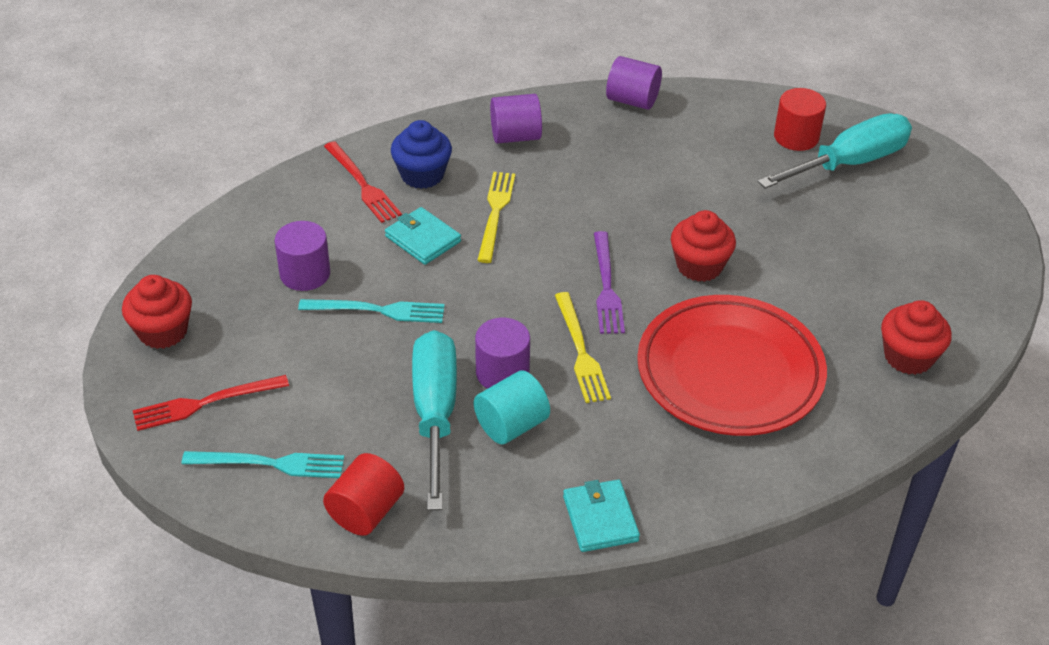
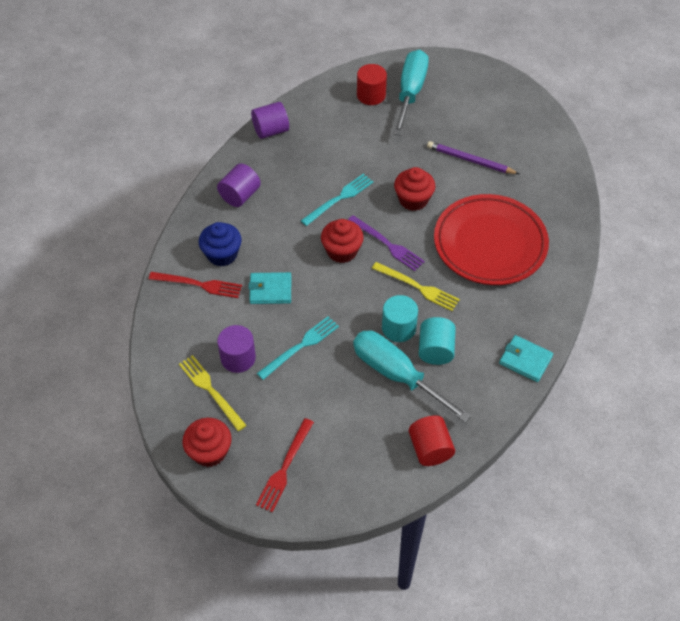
camera: 45 degrees left, 10 degrees up
turquoise fork [182,451,344,478] -> turquoise fork moved to [301,174,373,226]
purple cylinder [475,318,530,389] -> turquoise cylinder [382,295,418,342]
yellow fork [477,172,515,263] -> yellow fork moved to [179,355,247,431]
red cupcake [881,300,952,375] -> red cupcake moved to [321,219,364,263]
none -> purple pencil [427,141,519,174]

